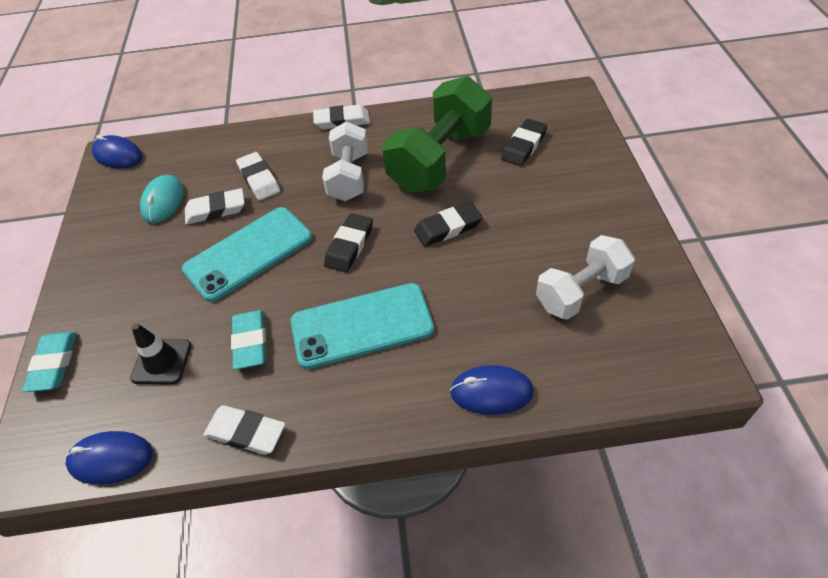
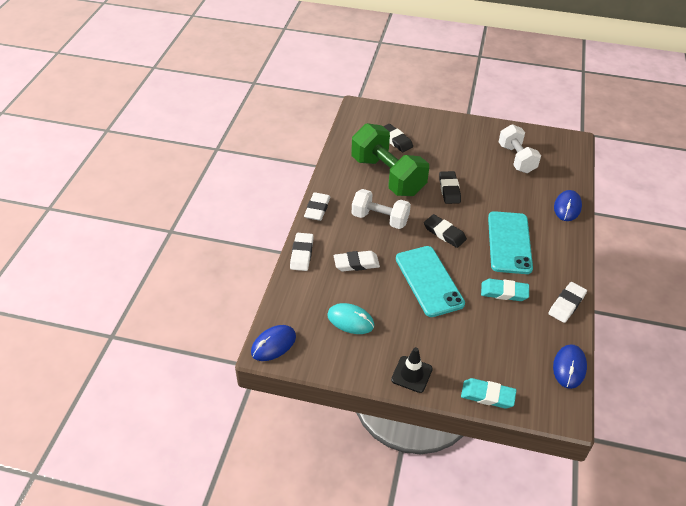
camera: 75 degrees left, 5 degrees down
black traffic cone [130,323,191,384] -> black traffic cone moved to [391,347,433,393]
white eraser [185,188,245,225] -> white eraser moved to [290,233,314,271]

